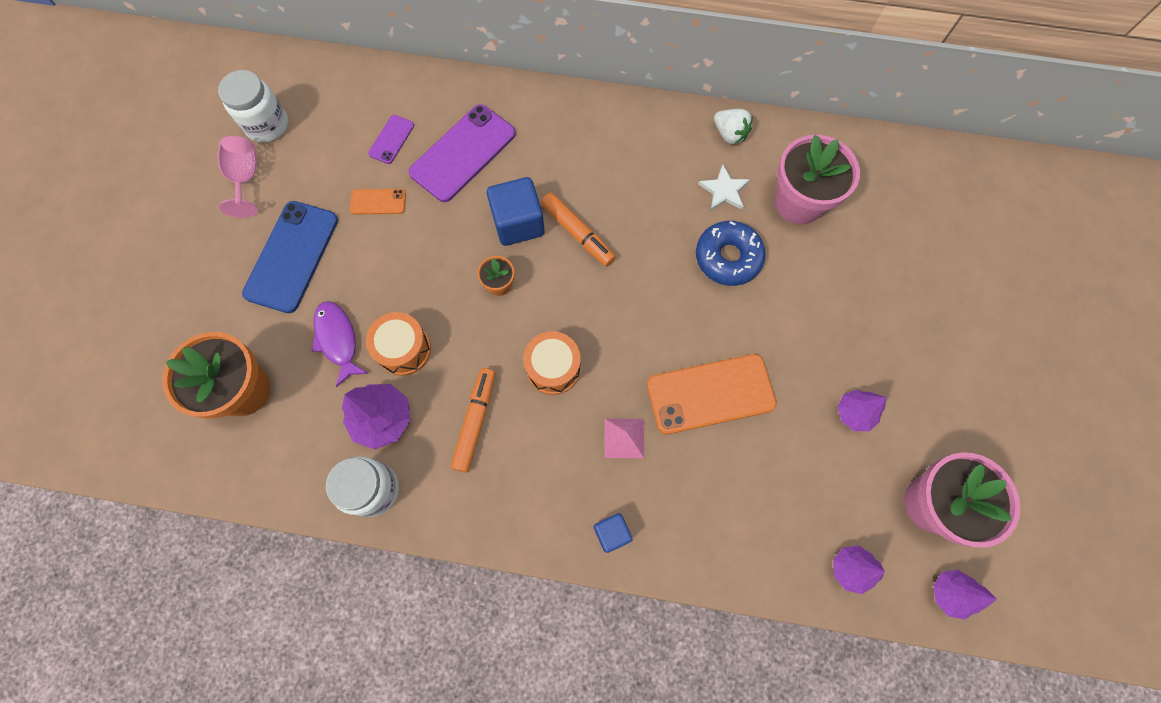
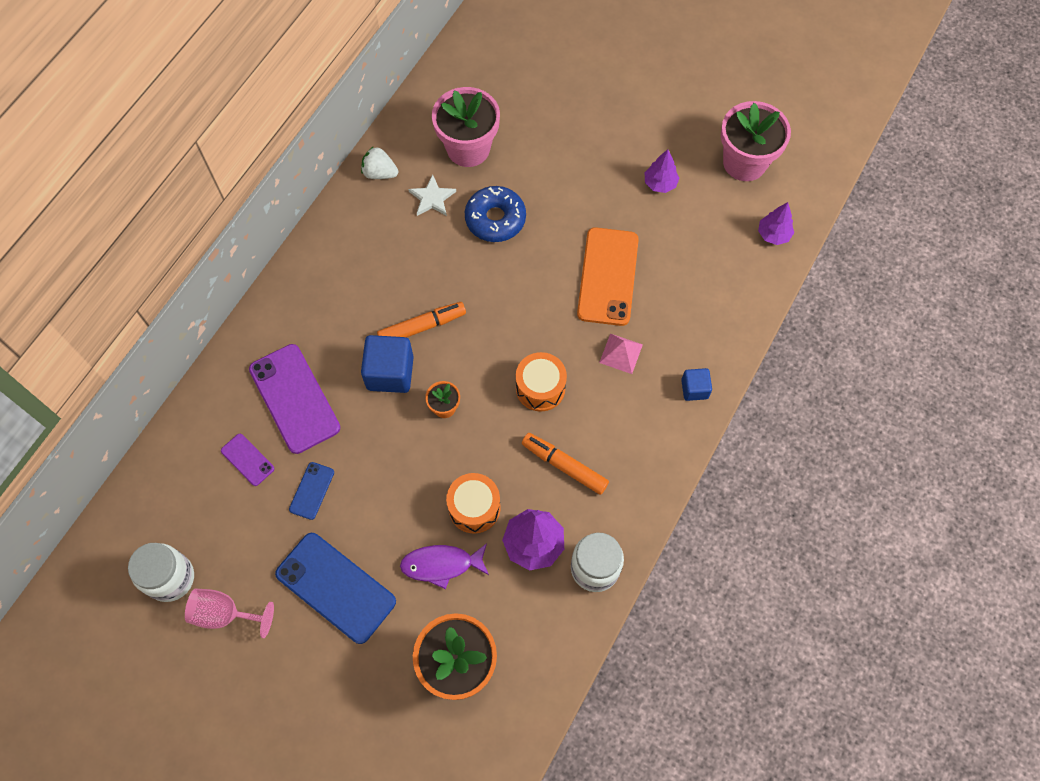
camera: 70 degrees left, 5 degrees down
orange phone [350,189,406,215] -> blue phone [289,462,334,520]
white strawberry [714,109,753,144] -> white strawberry turned 135 degrees counterclockwise [361,146,398,179]
purple tree [933,570,997,619] -> none

